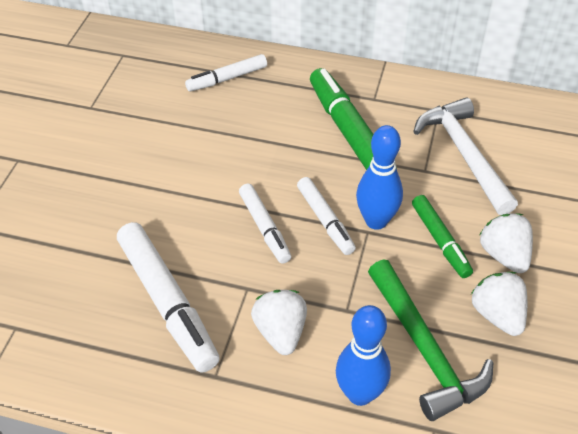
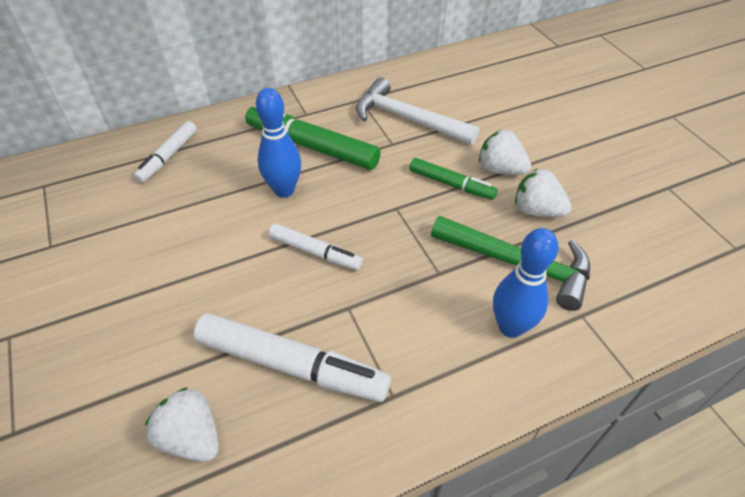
camera: 40 degrees left, 0 degrees up
white strawberry [251,290,307,355] -> white strawberry moved to [145,387,219,462]
white marker [297,177,356,255] -> none
blue bowling pin [356,125,403,230] -> blue bowling pin moved to [256,88,301,197]

